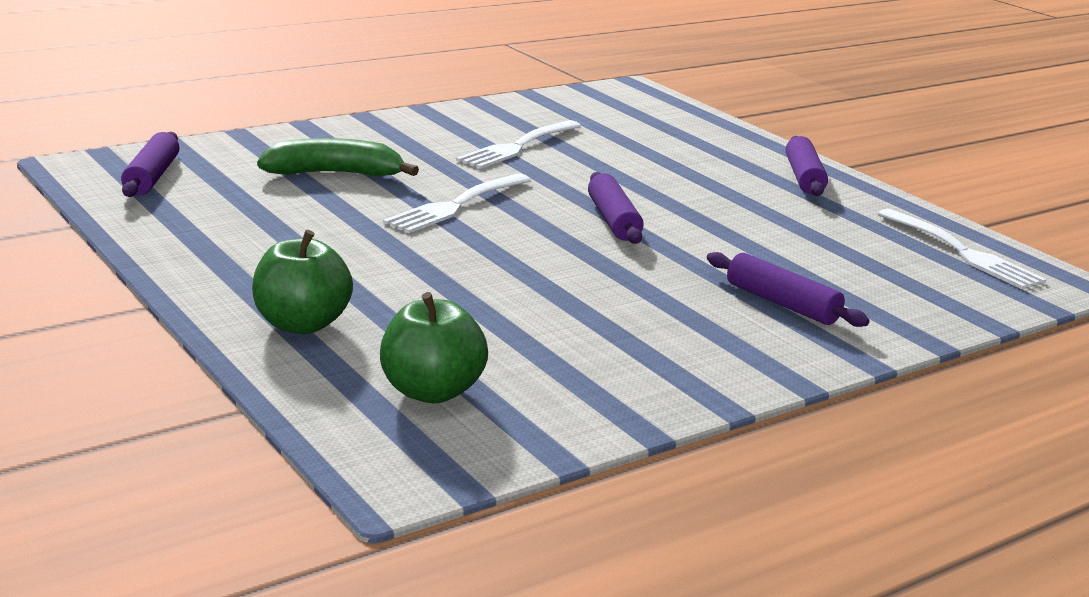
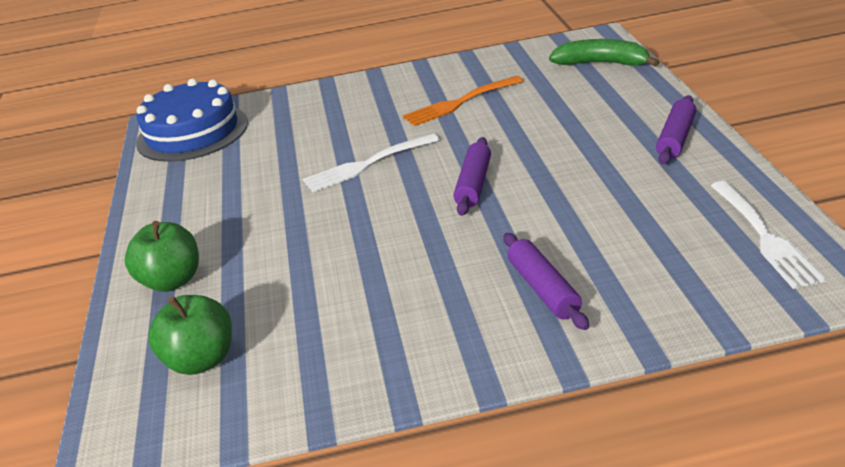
camera: 30 degrees right, 10 degrees up
purple rolling pin [121,132,180,197] -> blue cake [136,79,248,162]
green banana [257,138,419,176] -> green banana moved to [549,39,659,67]
white fork [456,120,581,169] -> orange fork [403,76,523,126]

